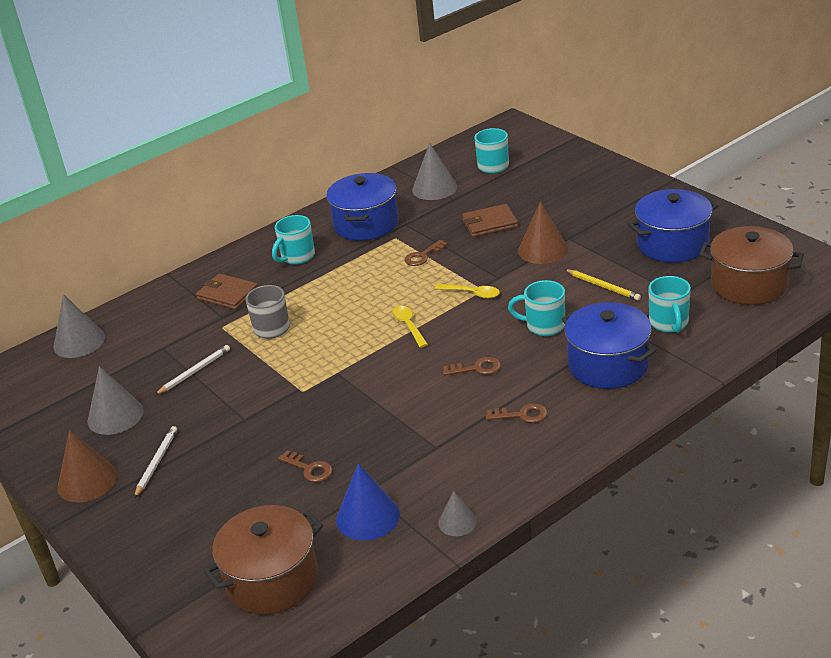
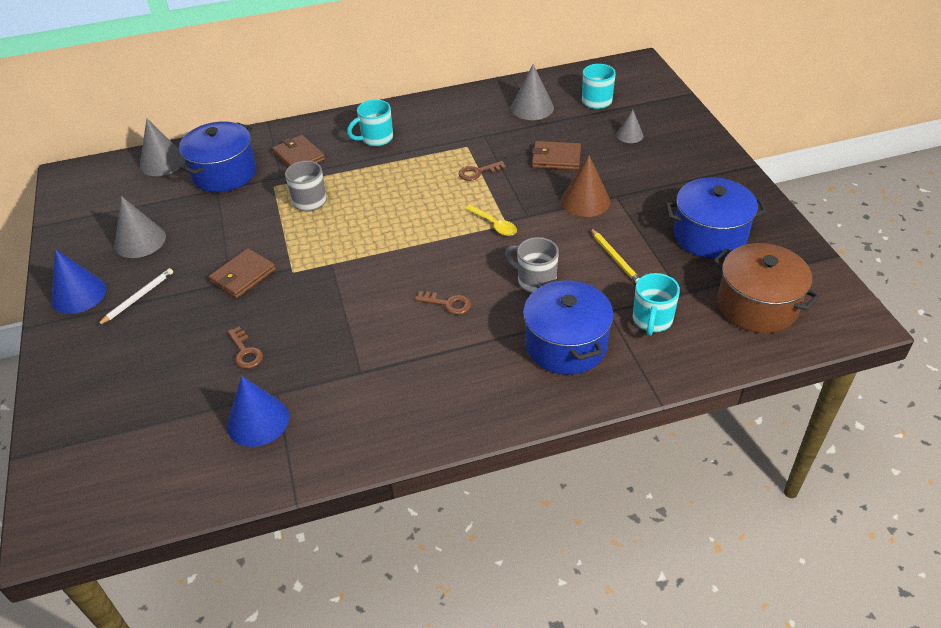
camera: 20 degrees right, 10 degrees up
brown cone [58,430,118,502] -> blue cone [51,250,106,314]
white pencil [155,345,230,395] -> none
brown pot [204,505,323,615] -> none
blue pot [326,173,399,241] -> blue pot moved to [179,121,256,192]
yellow spoon [392,306,428,348] -> none
grey cone [438,491,477,536] -> grey cone moved to [616,110,643,143]
brown key [486,404,547,423] -> none
turquoise mug [508,280,565,336] -> grey mug [505,237,559,293]
none -> brown wallet [208,248,276,298]

